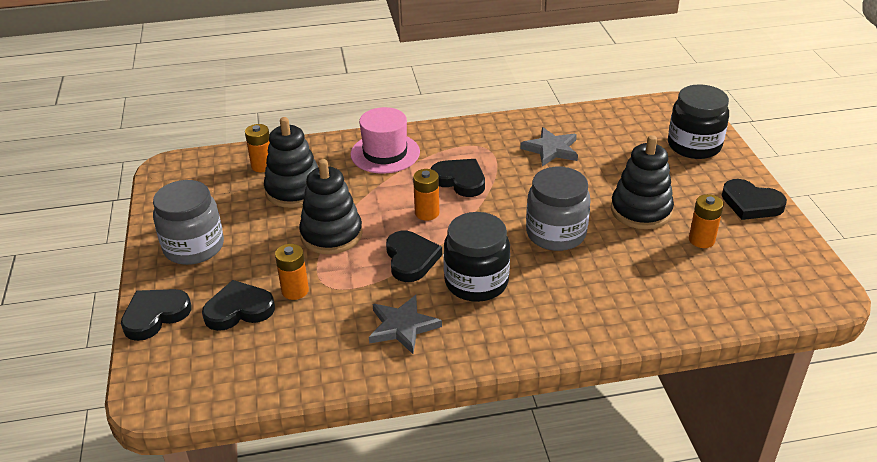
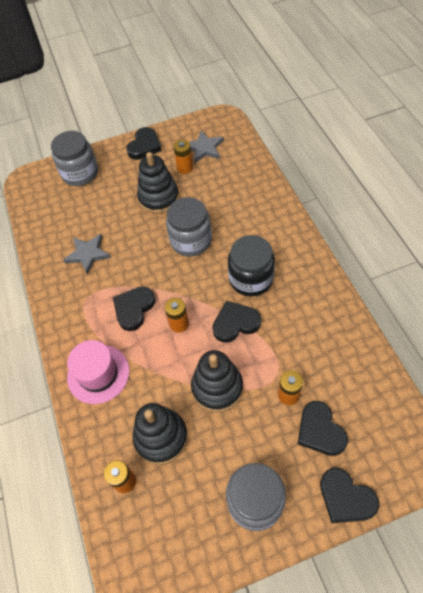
camera: 95 degrees left, 20 degrees up
grey star [369,295,442,354] -> grey star moved to [189,130,224,163]
black jar [668,84,729,159] -> grey jar [51,131,98,186]

